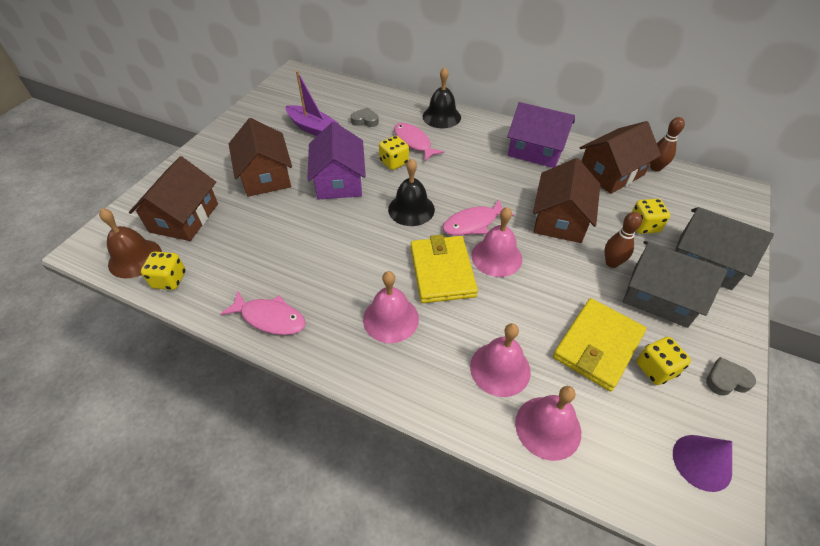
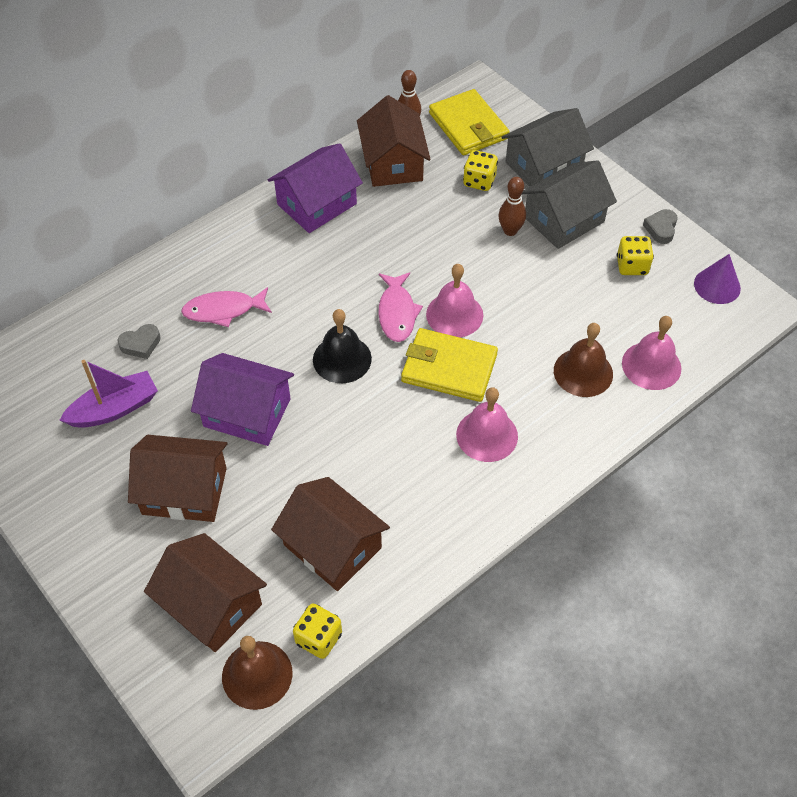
camera: 65 degrees left, 5 degrees up
pink fish [220,291,306,335] -> none
grey heart [351,107,379,127] -> grey heart turned 150 degrees counterclockwise [117,324,161,359]
yellow dice [379,136,409,170] -> none
black bell [423,67,461,128] -> none
pink bell [470,323,531,397] -> brown bell [554,323,613,397]
brown house [533,158,600,243] -> brown house moved to [271,477,390,591]
yellow wallet [553,298,646,391] -> yellow wallet moved to [429,89,509,155]

